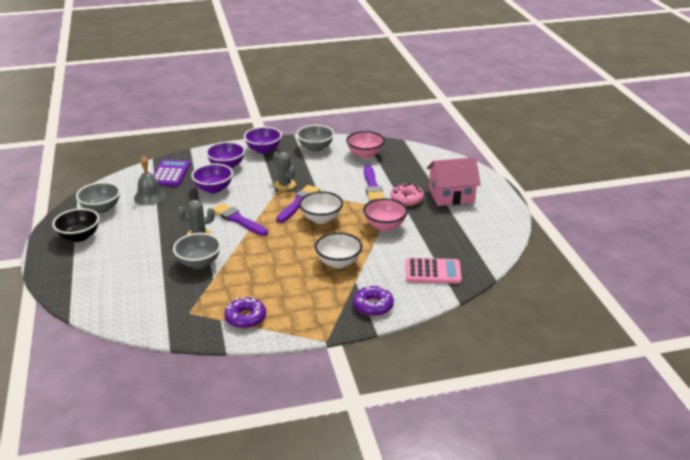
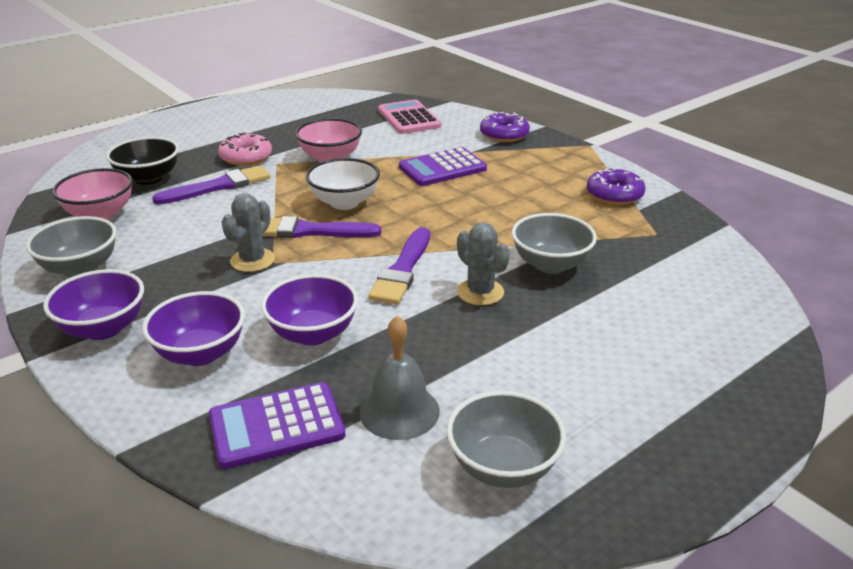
camera: 115 degrees left, 0 degrees up
black bowl [52,208,100,242] -> black bowl moved to [106,137,179,185]
white bowl [315,232,362,268] -> purple calculator [399,147,487,186]
pink house [427,157,481,206] -> none

